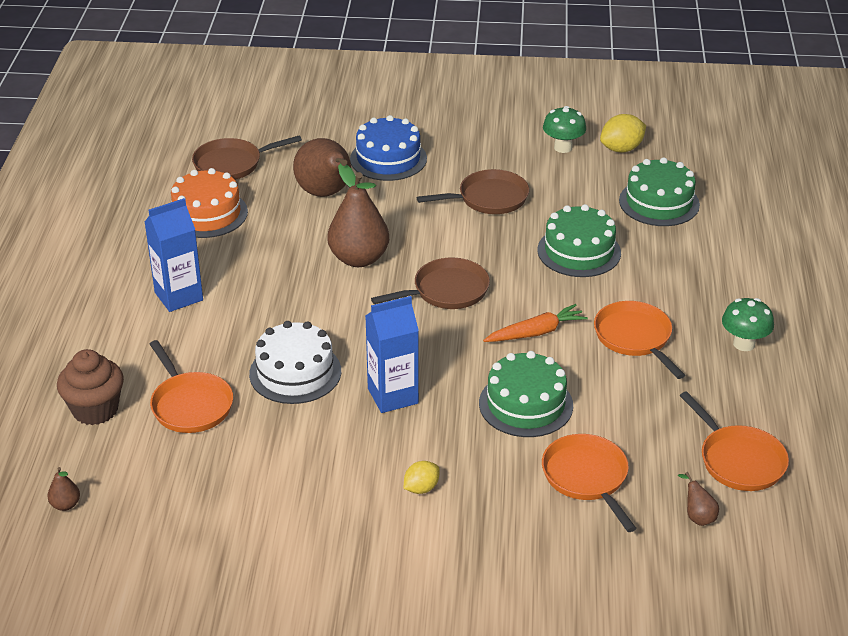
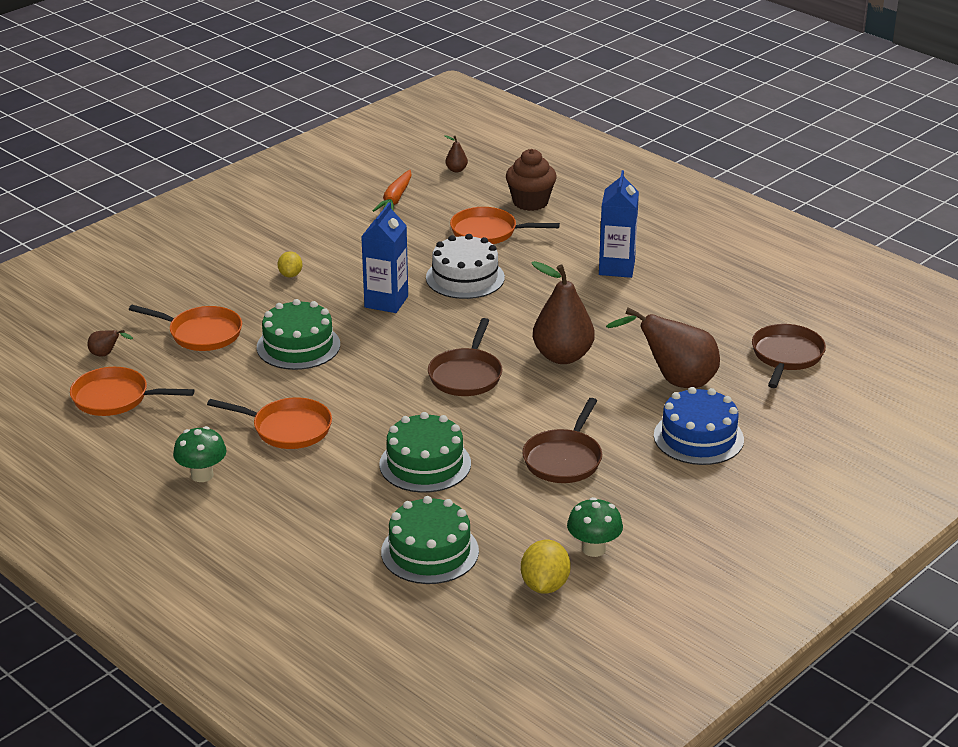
camera: 130 degrees right, 5 degrees down
orange cake [171,168,248,238] -> none
orange carrot [483,304,588,342] -> orange carrot moved to [373,170,412,212]

